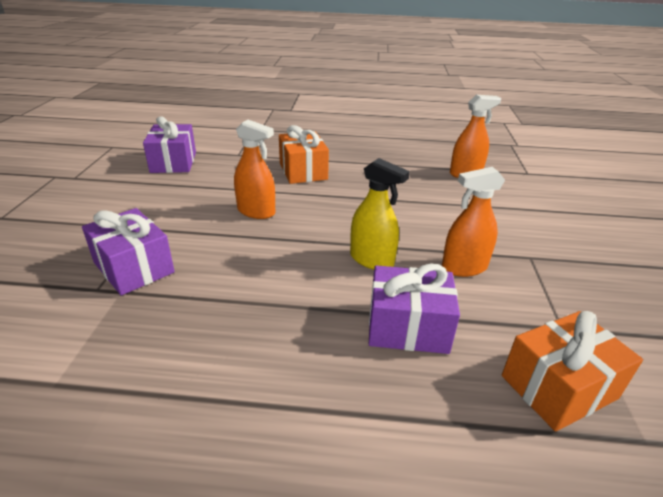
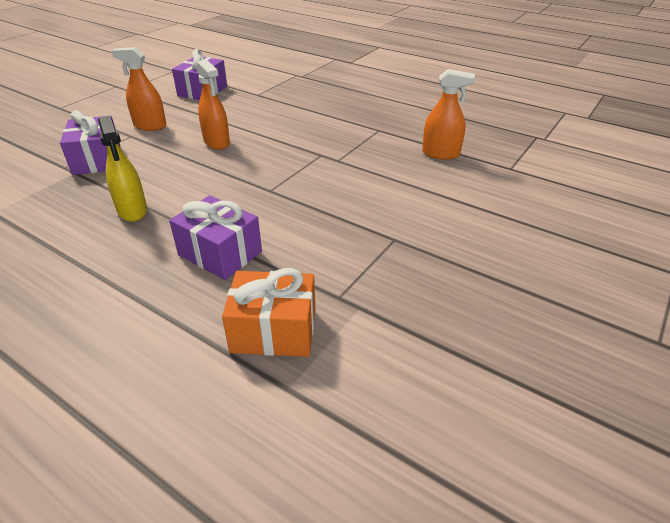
camera: 30 degrees right, 5 degrees up
orange gift [279,125,329,184] -> none
yellow spray bottle [350,158,410,270] -> yellow spray bottle moved to [98,115,147,222]
orange spray bottle [442,167,505,277] -> orange spray bottle moved to [112,47,166,131]

